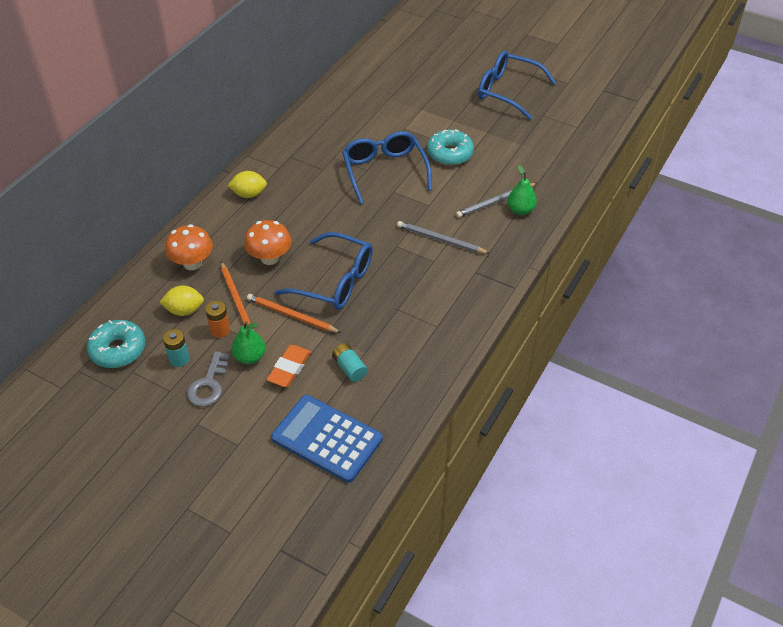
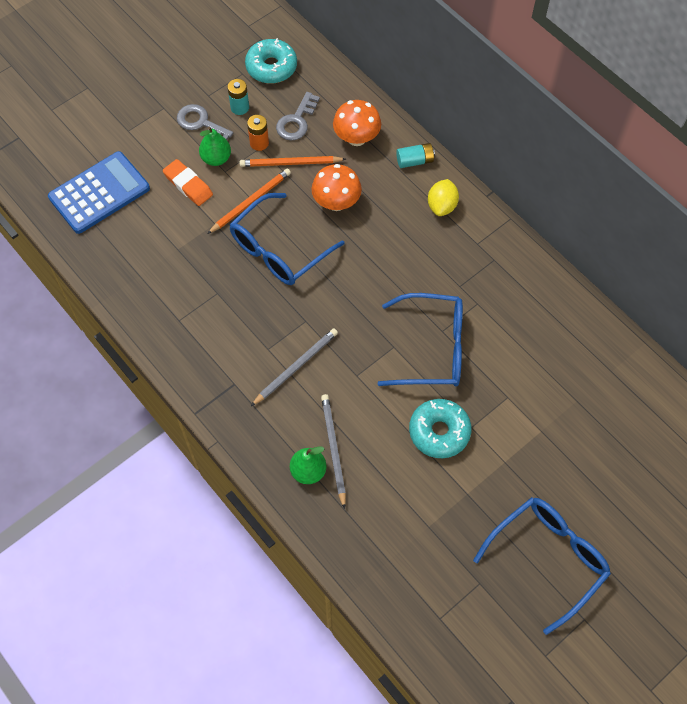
camera: 110 degrees right, 15 degrees up
yellow lemon [160,285,204,316] -> grey key [276,92,320,141]
turquoise battery [332,343,368,382] -> turquoise battery moved to [396,143,435,168]

